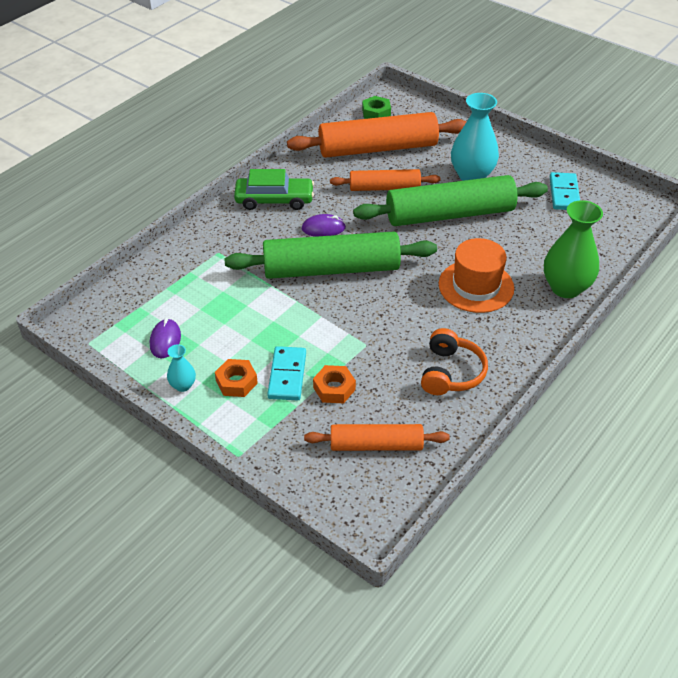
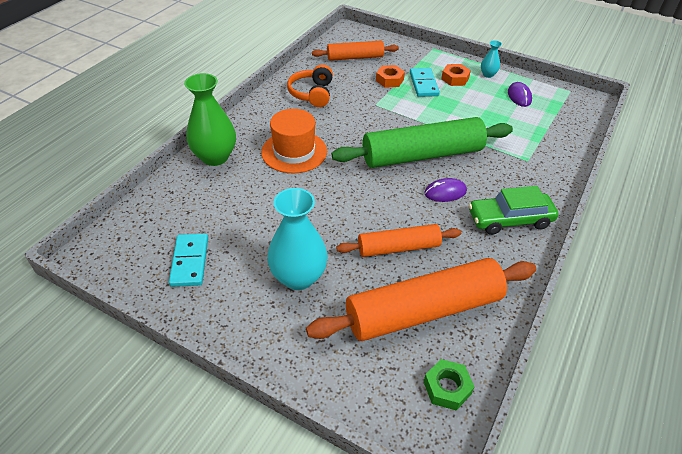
camera: 170 degrees right, 0 degrees up
green rolling pin [353,175,548,226] -> none

